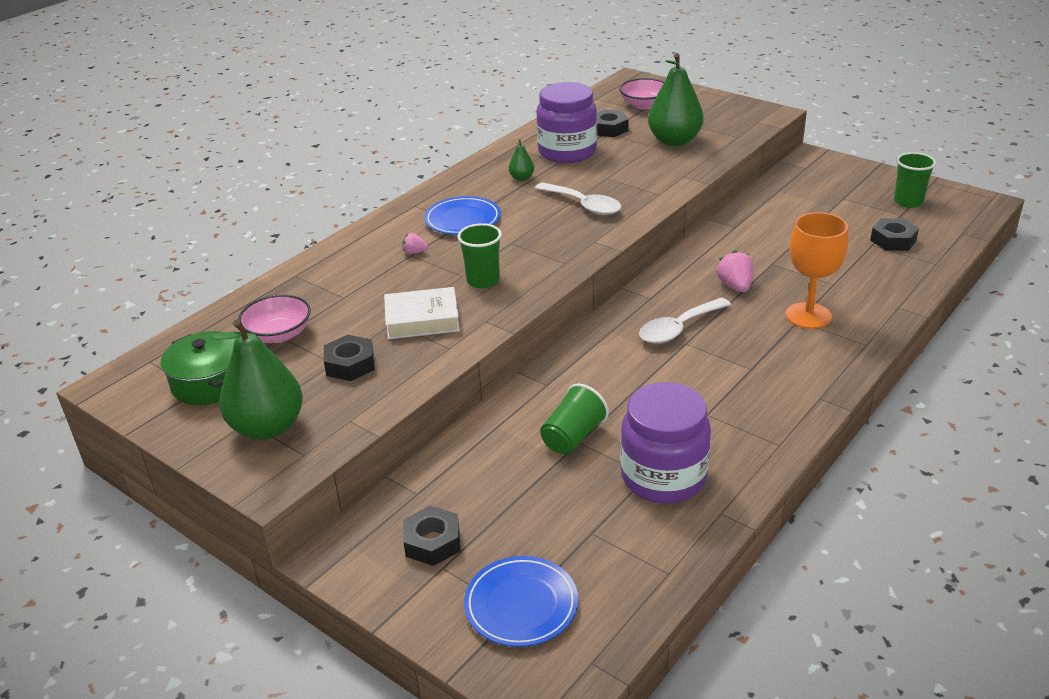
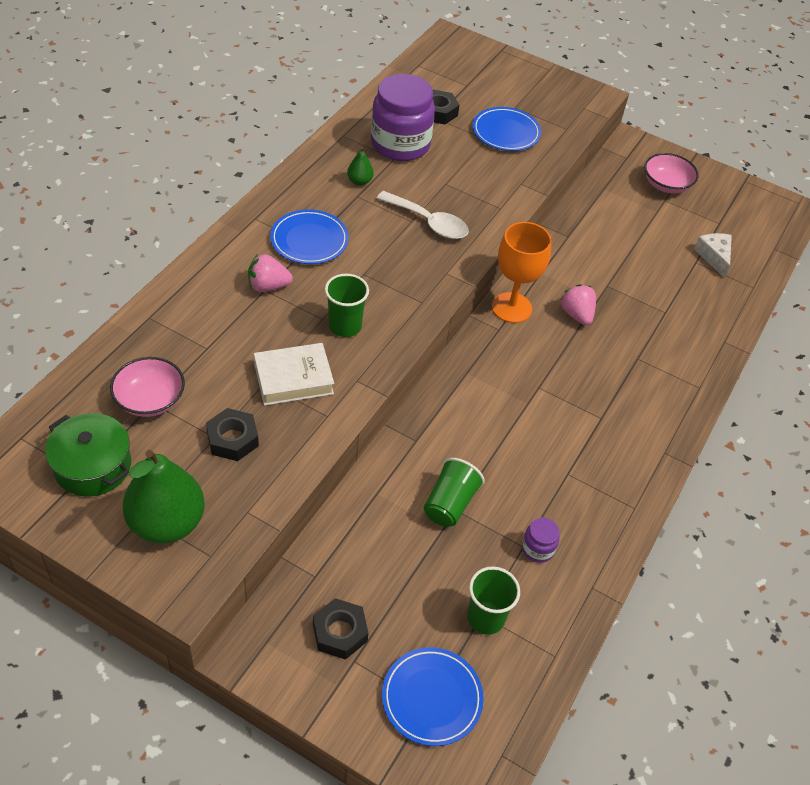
camera: 15 degrees left, 15 degrees up
pink strawberry [402,233,428,254] -> pink strawberry [248,254,293,292], size x1.71
pink bowl [619,78,665,109] -> pink bowl moved to [644,153,699,194]
purple jar [620,382,711,504] -> purple jar [522,518,560,563], size x0.43
white spoon [639,298,731,344] -> none
green pear [648,53,704,146] -> blue plate [473,107,541,151]
orange goblet [786,212,848,329] -> orange goblet moved to [492,222,552,323]
black nut [870,218,919,251] -> white cheese [694,233,732,278]
green cup [894,152,936,208] -> green cup moved to [467,566,520,635]

